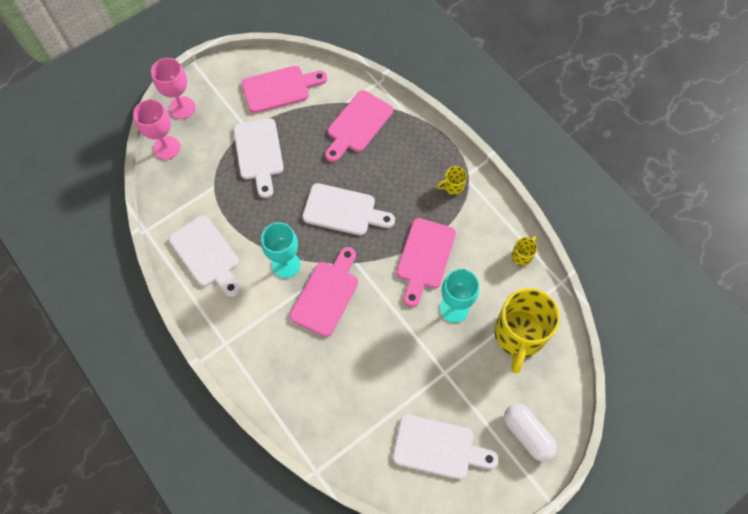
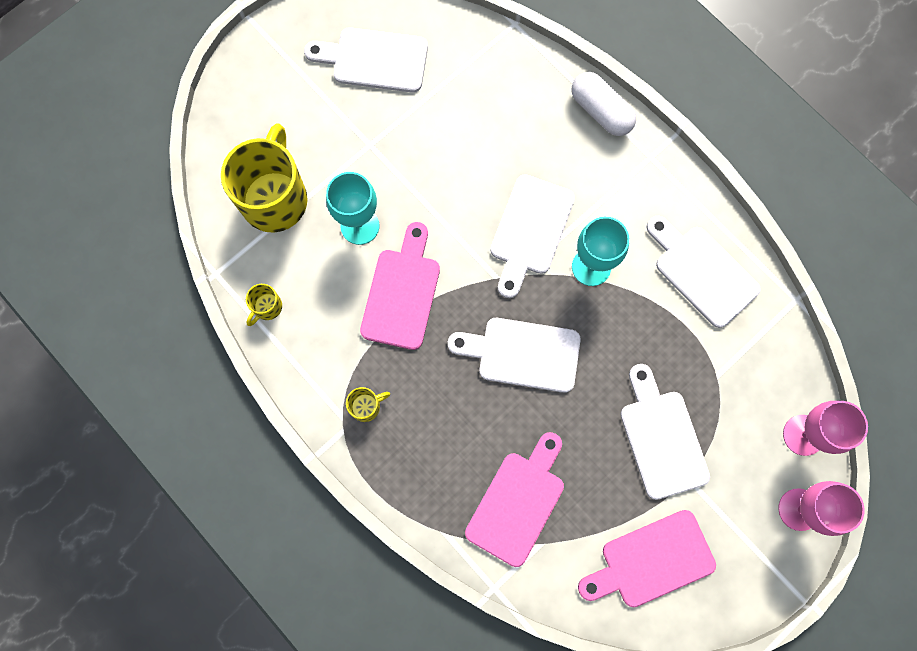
camera: 175 degrees right, 10 degrees up
pink cutting board [290,247,358,337] -> white cutting board [490,174,575,298]
white capsule [504,404,557,462] -> white capsule moved to [572,72,636,136]

